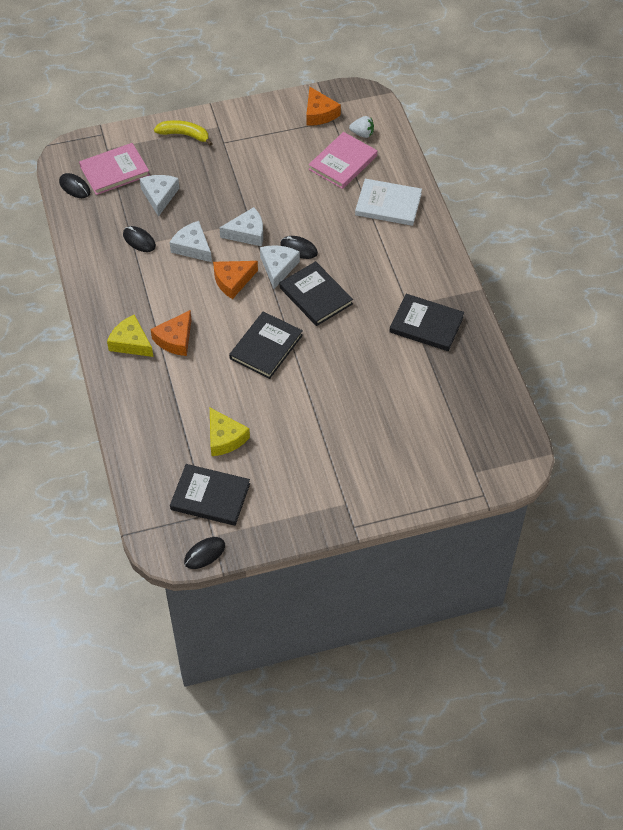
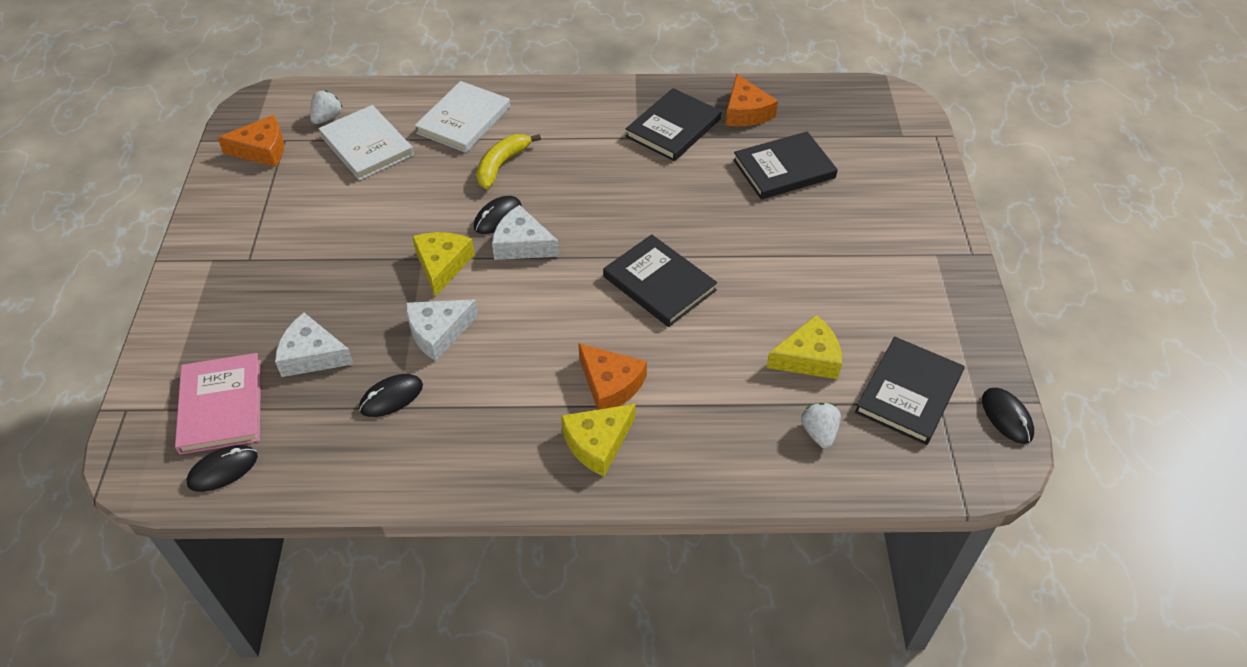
camera: 75 degrees left, 5 degrees down
yellow banana [154,120,213,146] -> yellow banana moved to [476,134,541,189]
orange cheese [213,261,258,299] -> orange cheese moved to [726,74,778,126]
white cheese [219,207,263,246] -> yellow cheese [412,232,475,297]
black book [279,261,353,326] -> black book moved to [733,131,838,200]
pink book [309,132,377,189] -> white book [318,105,414,180]
none -> white strawberry [801,403,841,449]

